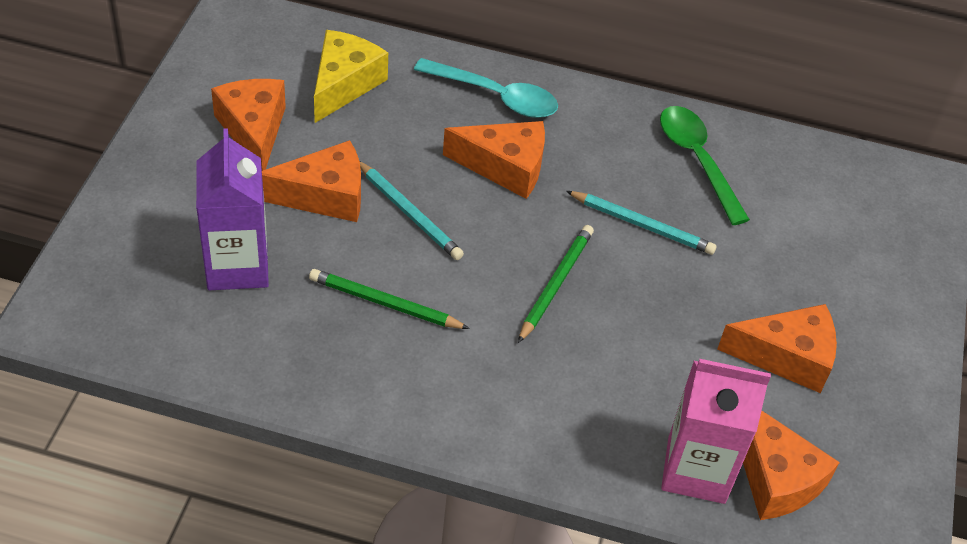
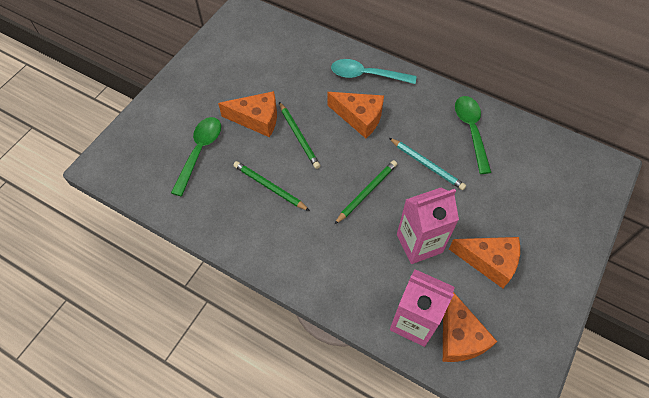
camera: 20 degrees right, 10 degrees up
purple carton [196,128,269,290] -> green spoon [171,117,221,196]
orange cheese [211,79,286,171] -> none
yellow cheese [314,30,388,123] -> none
turquoise pencil [360,162,464,260] -> green pencil [279,102,320,169]
turquoise spoon [414,58,558,118] -> turquoise spoon turned 150 degrees clockwise [331,59,417,84]
none -> pink carton [397,188,459,264]

